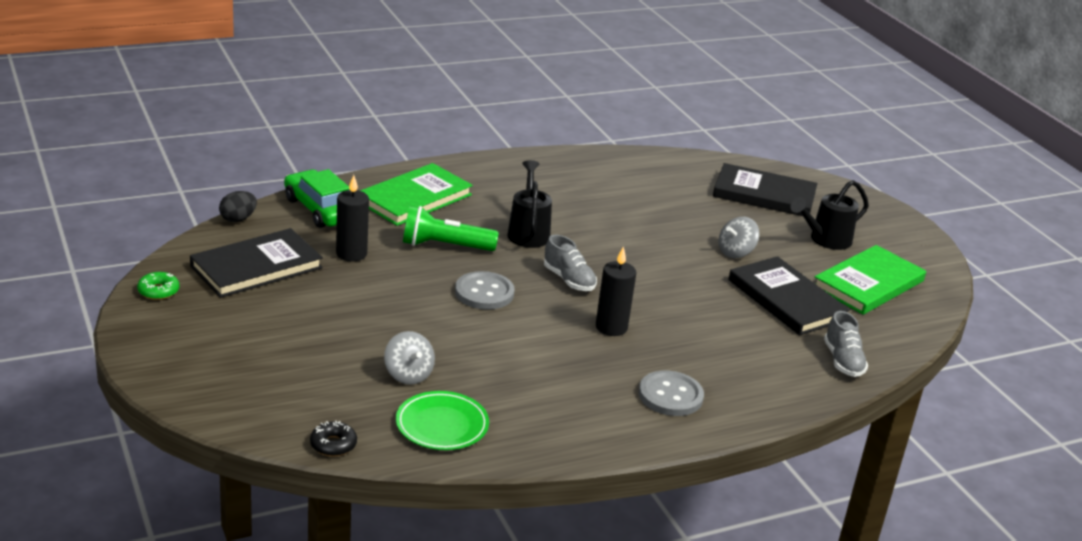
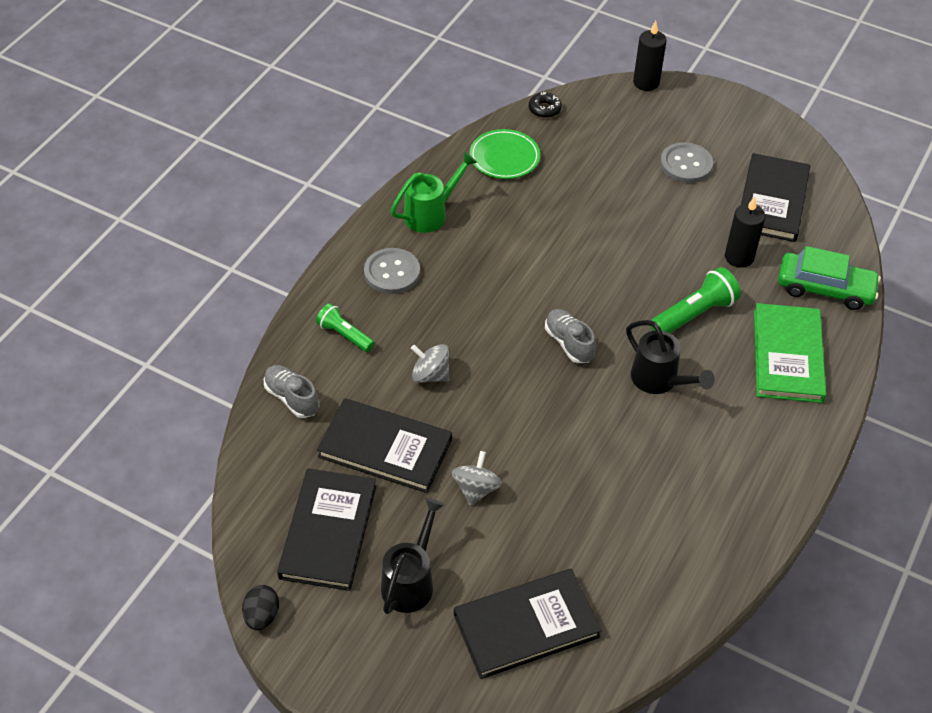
camera: 145 degrees right, 20 degrees up
green donut [137,272,179,300] -> none
black egg [219,191,257,222] -> black egg moved to [242,585,279,630]
grey spinning top [384,331,435,385] -> grey spinning top moved to [411,344,450,383]
grey button [455,271,515,310] -> grey button moved to [660,142,713,183]
grey shoe [544,235,597,291] -> grey shoe turned 45 degrees clockwise [545,309,596,363]
black candle [596,246,636,336] -> black candle moved to [633,21,667,91]
green book [815,245,926,315] -> black book [277,469,376,591]
none -> green flashlight [316,303,374,352]
none -> green watering can [391,152,478,233]

